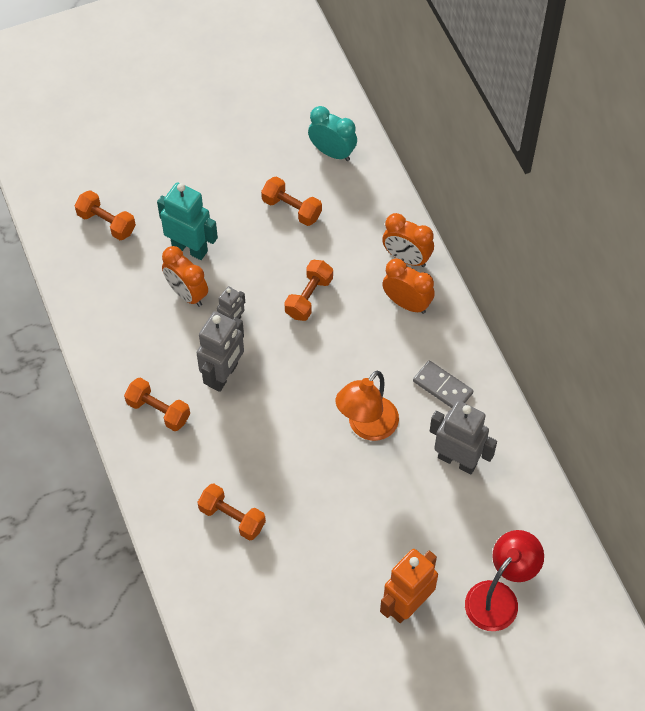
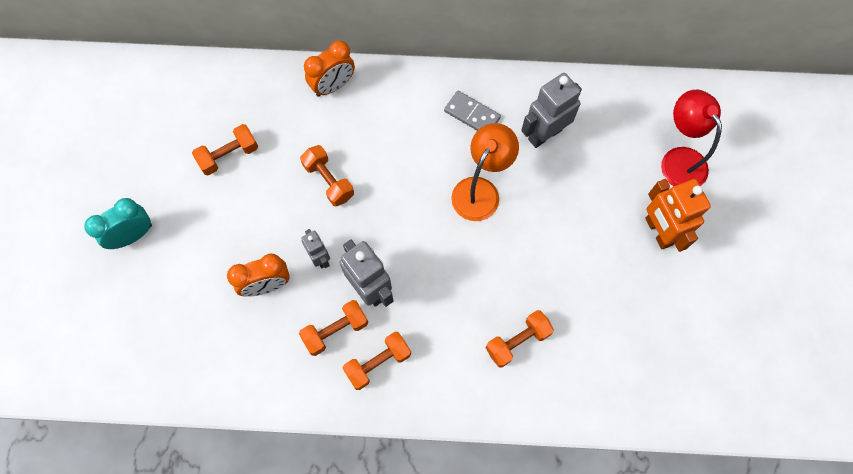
camera: 65 degrees left, 10 degrees up
orange dumbbell [74,190,136,240] -> orange dumbbell moved to [299,300,368,356]
turquoise robot [157,182,218,260] -> none
turquoise clock [308,106,357,161] -> turquoise clock moved to [84,198,152,249]
orange lamp [335,370,399,441] -> orange lamp turned 120 degrees counterclockwise [451,123,519,221]
orange clock [382,258,435,314] -> none
grey domino [413,360,473,408] -> grey domino turned 60 degrees clockwise [444,91,501,131]

